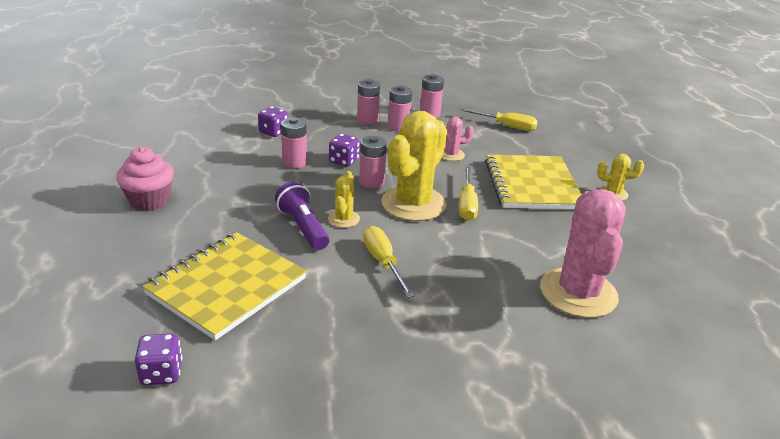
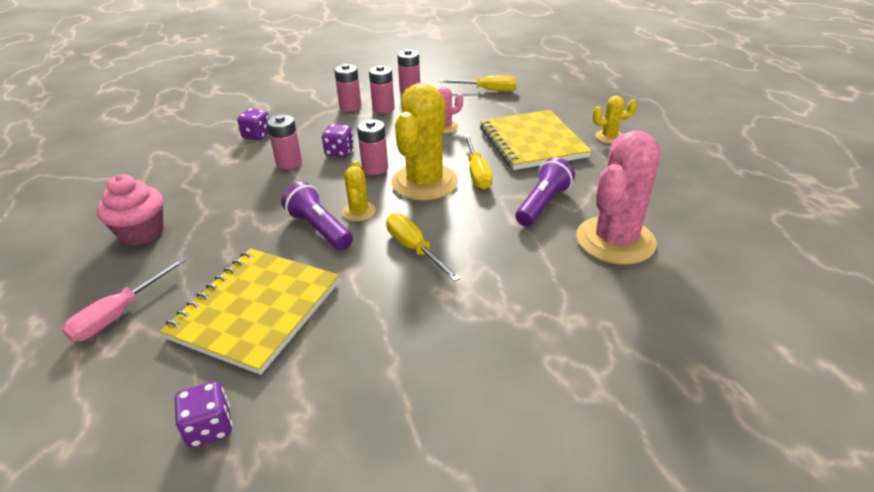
camera: 10 degrees left, 5 degrees up
pink cactus [540,189,626,318] -> pink cactus turned 45 degrees clockwise [576,130,661,265]
none -> pink screwdriver [62,258,185,342]
none -> purple flashlight [516,157,575,226]

